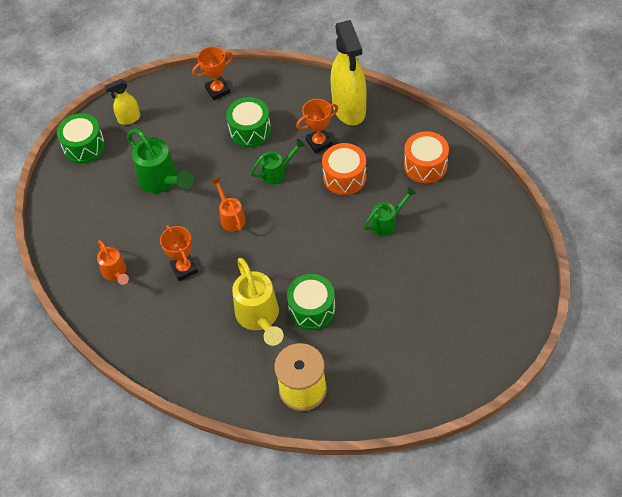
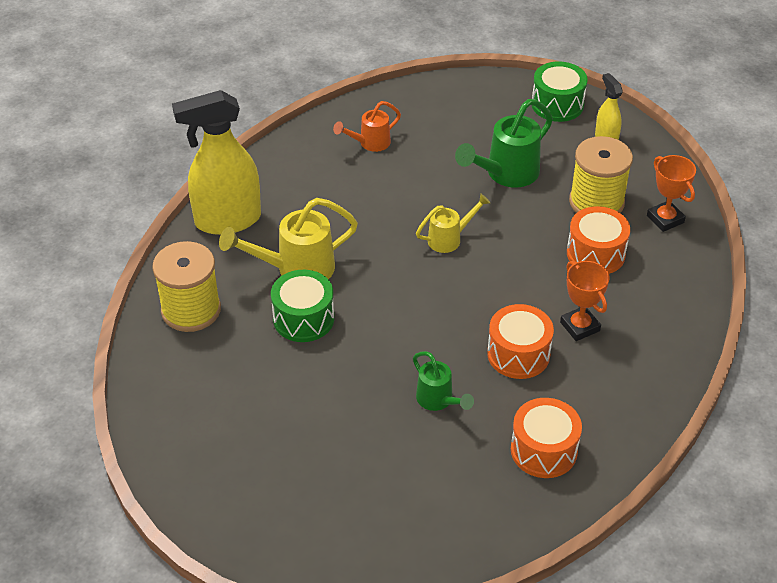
camera: 85 degrees right, 10 degrees down
orange trophy [160,225,198,281] -> none
orange watering can [211,177,246,232] -> yellow watering can [416,193,490,253]
green drum [226,97,271,147] -> orange drum [567,206,630,274]
green watering can [250,139,305,185] -> none
yellow spray bottle [330,20,366,125] -> yellow spray bottle moved to [172,90,261,235]
none -> yellow spool [569,136,633,213]

